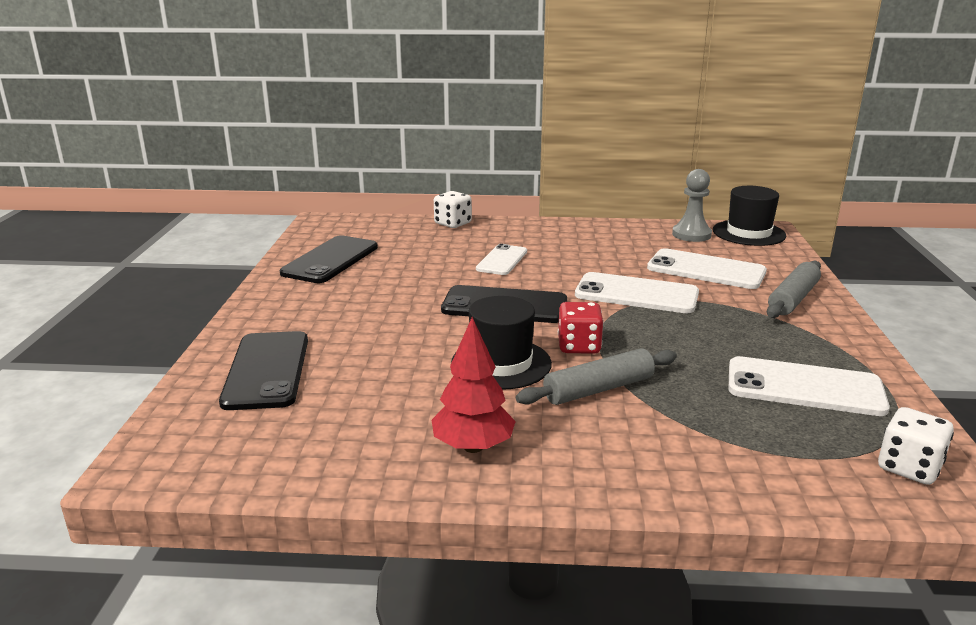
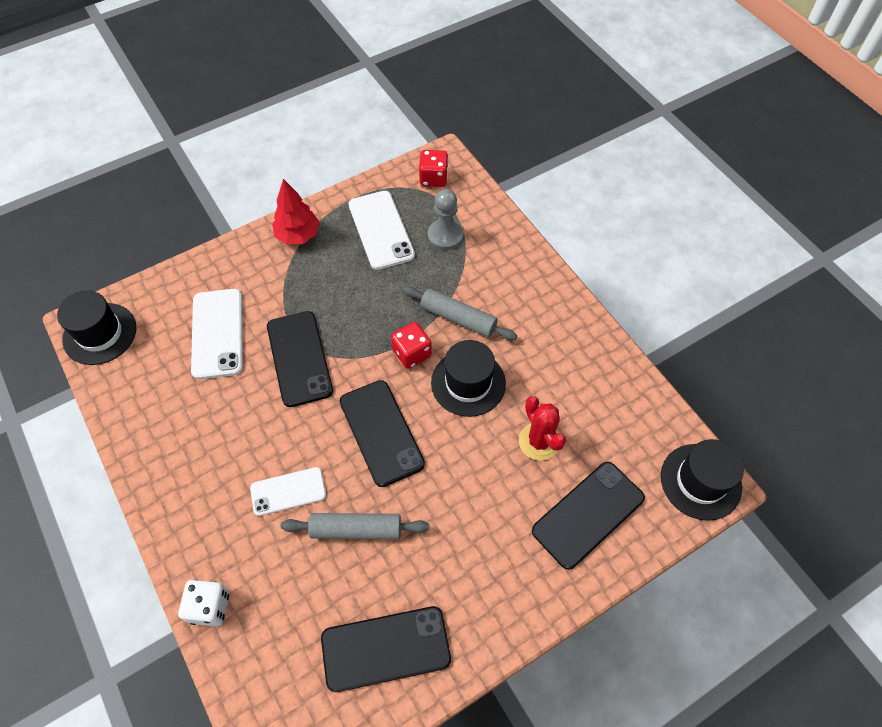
camera: 125 degrees left, 35 degrees up
red tree [432,317,516,453] -> red tree moved to [272,179,320,245]
white phone [575,272,699,313] -> black phone [267,311,333,407]
grey pawn [672,169,712,242] -> grey pawn moved to [428,189,464,250]
grey rolling pin [767,261,821,318] -> grey rolling pin moved to [281,513,429,539]
white dice [878,407,954,485] -> red dice [419,150,448,187]
none -> red cactus [519,396,566,461]
none -> black hat [661,439,744,521]

